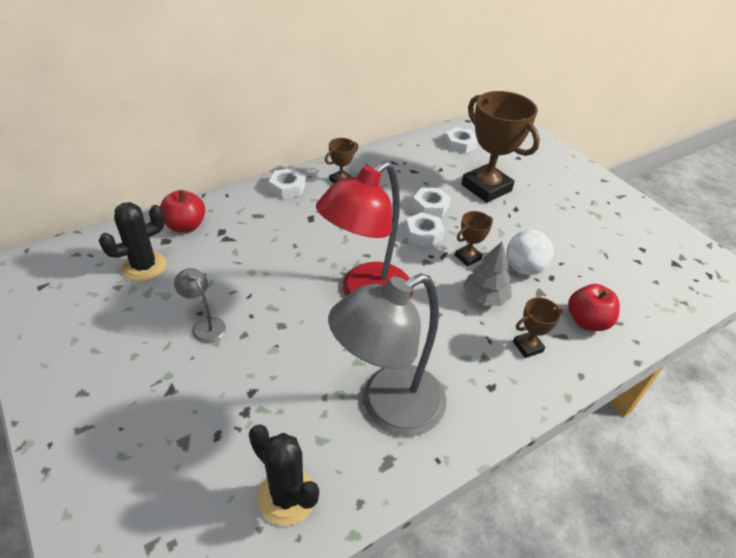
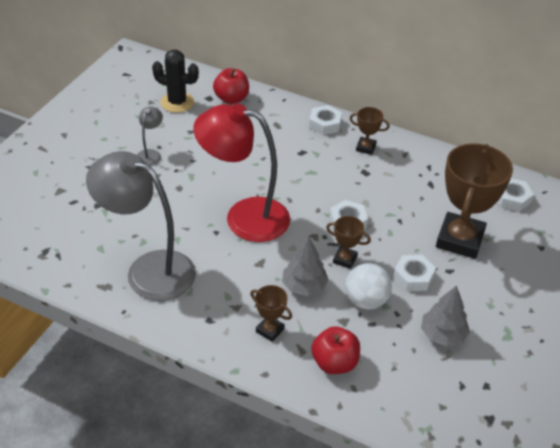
camera: 60 degrees right, 0 degrees up
black cactus [249,425,319,526] -> none
white nut [412,188,451,218] -> white nut moved to [393,255,436,291]
none -> grey tree [421,285,470,347]

